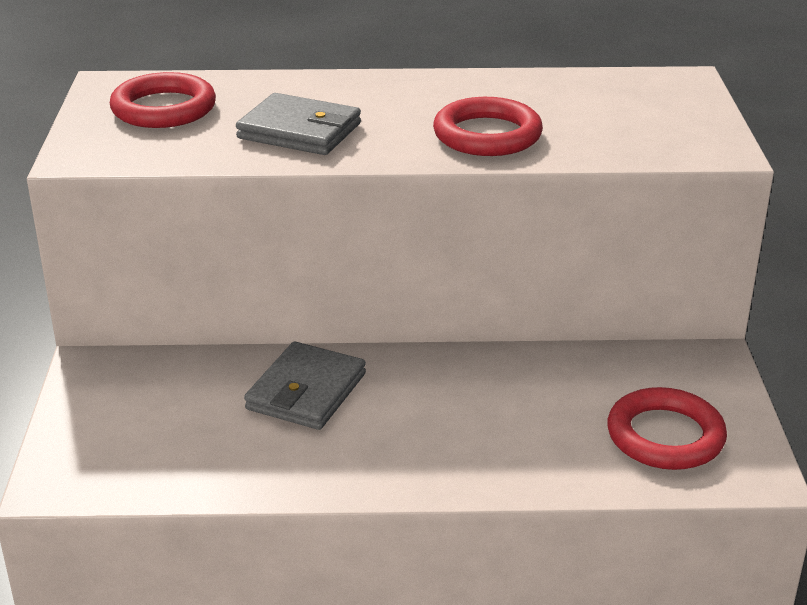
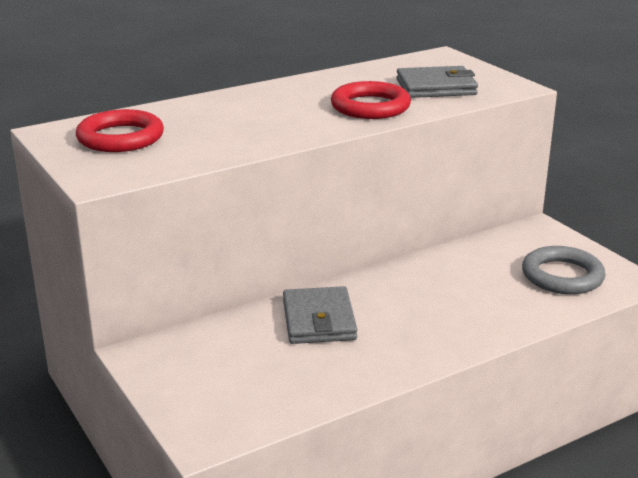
camera: 30 degrees left, 5 degrees down
grey wallet [236,93,361,155] -> grey wallet moved to [396,66,478,98]
red ring [607,387,727,470] -> grey ring [522,246,605,294]

